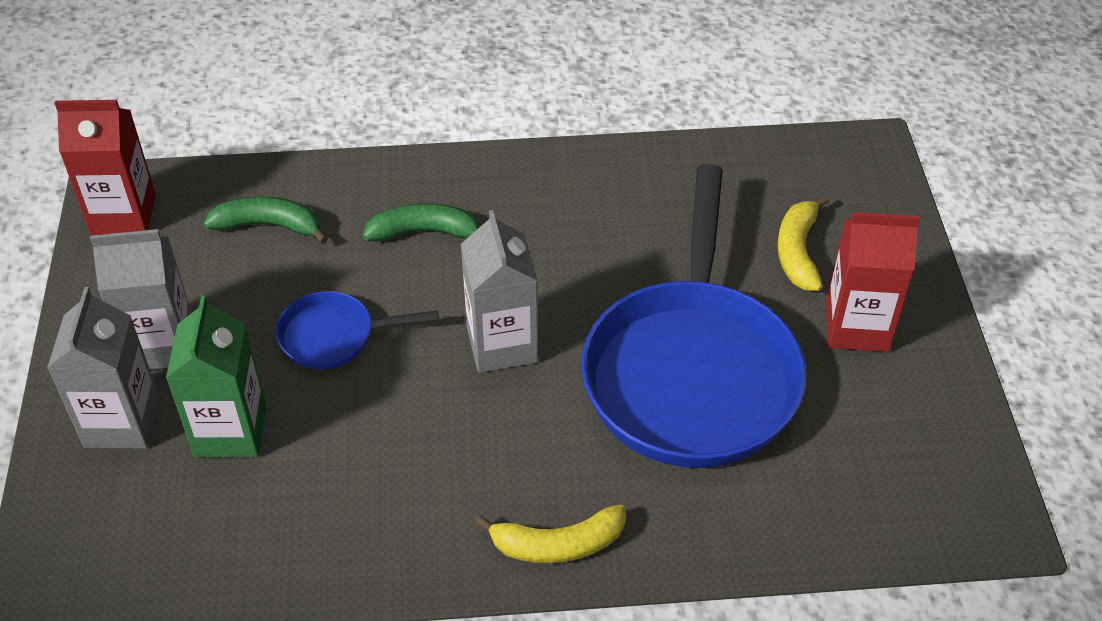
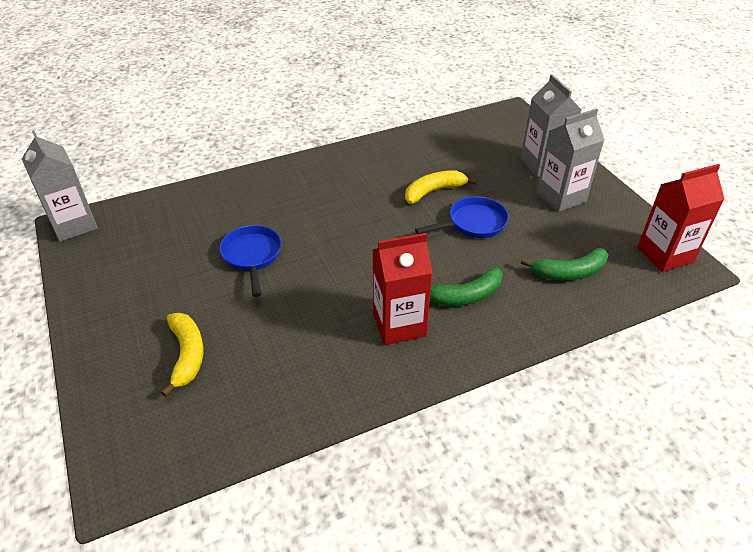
camera: 160 degrees right, 5 degrees down
green carton [166,296,266,457] -> none
grey carton [461,210,538,373] -> grey carton moved to [22,130,98,242]
yellow banana [475,504,626,563] -> yellow banana moved to [405,171,477,204]
blue pan [581,164,806,468] -> blue pan [219,225,282,297], size x0.44
red carton [826,212,920,352] -> red carton moved to [372,233,432,345]

